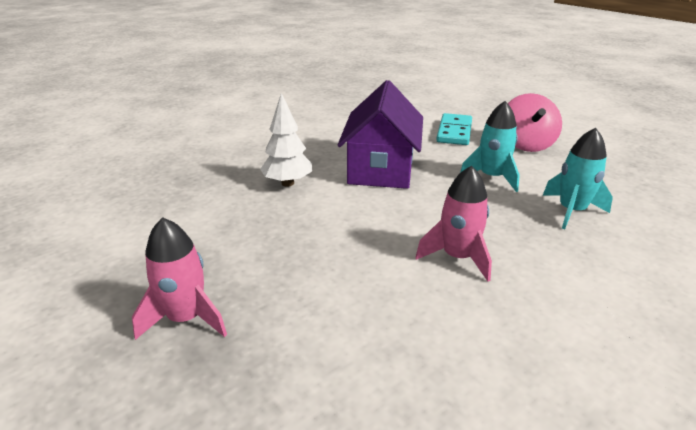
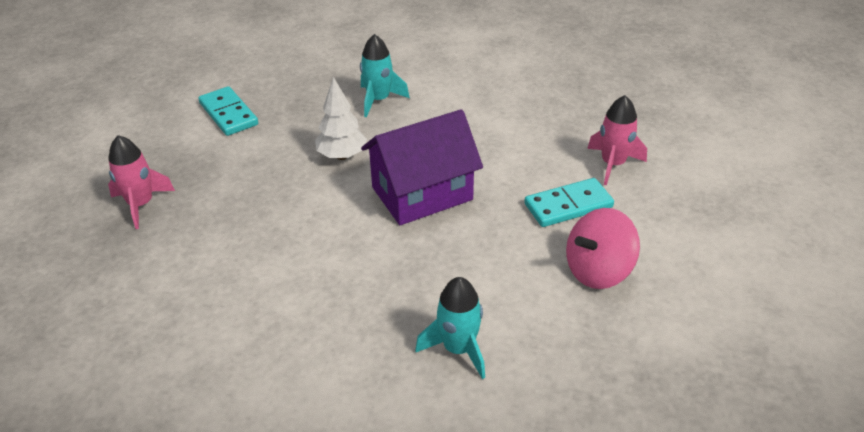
camera: 55 degrees right, 10 degrees up
pink rocket [415,165,492,281] -> pink rocket moved to [587,95,647,185]
turquoise rocket [460,101,520,192] -> turquoise rocket moved to [360,34,410,117]
none -> turquoise domino [198,86,258,136]

